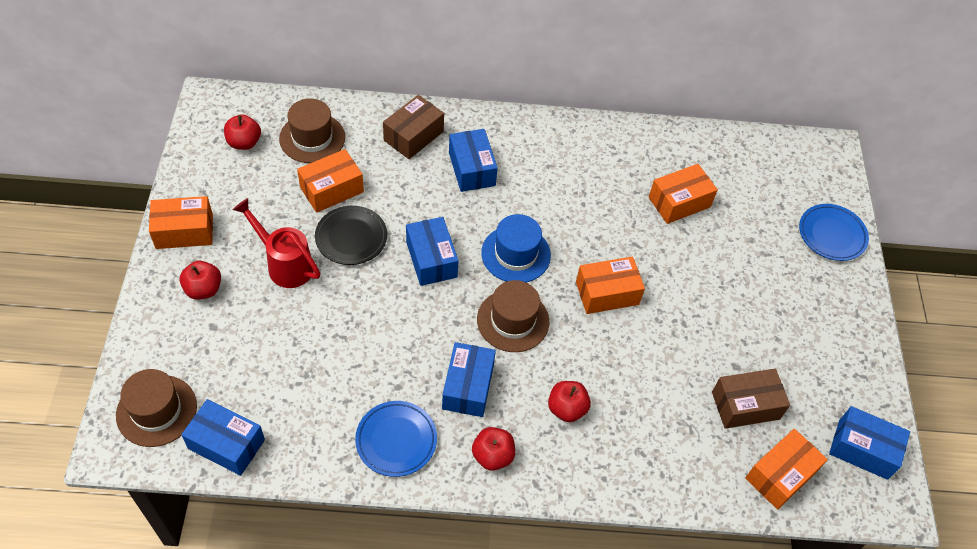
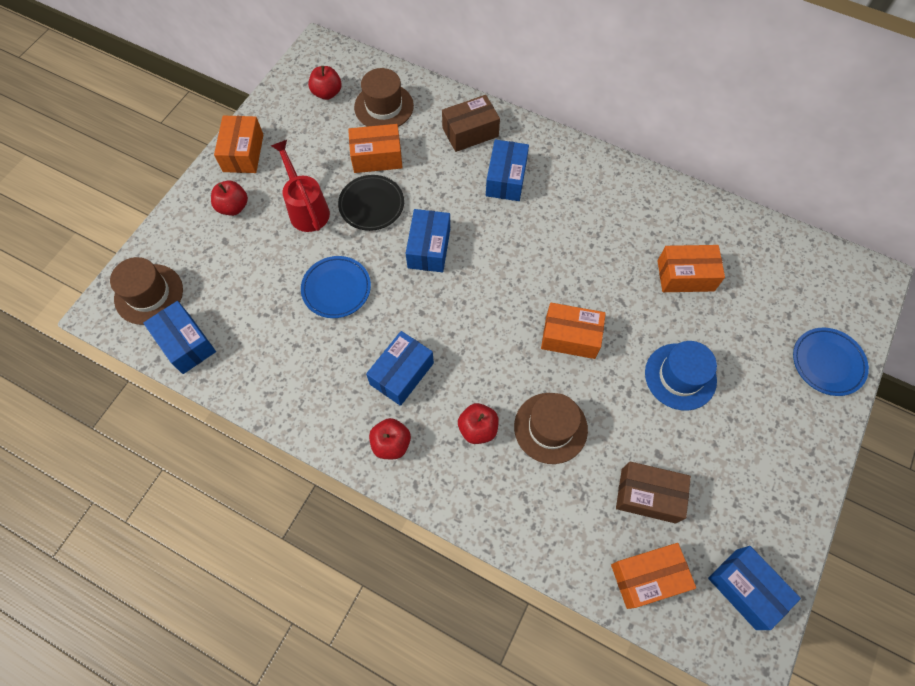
camera: 30 degrees right, 10 degrees up
orange box [149,196,213,249] -> orange box turned 75 degrees clockwise [214,115,263,173]
blue plate [355,401,437,477] -> blue plate moved to [301,256,371,318]
brown hat [477,280,549,352] -> brown hat moved to [514,393,588,464]
blue hat [481,214,551,282] -> blue hat moved to [645,341,717,411]

